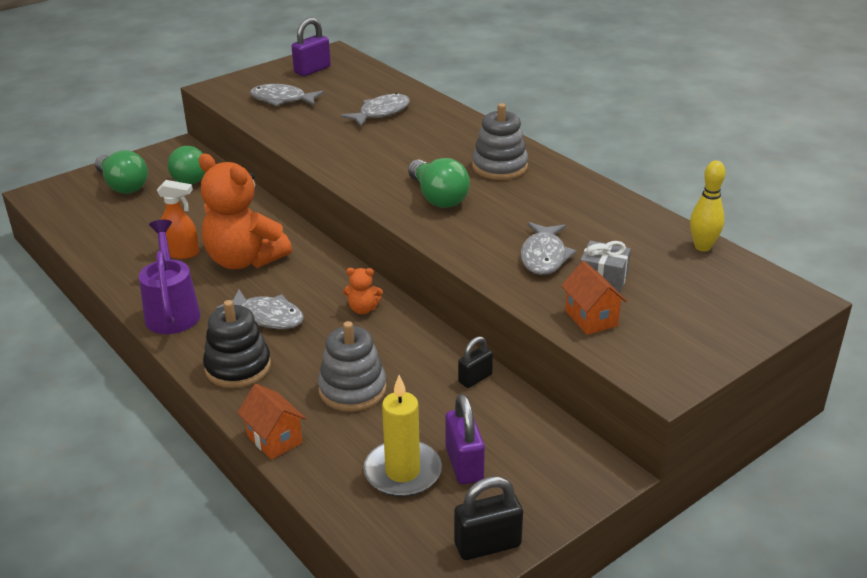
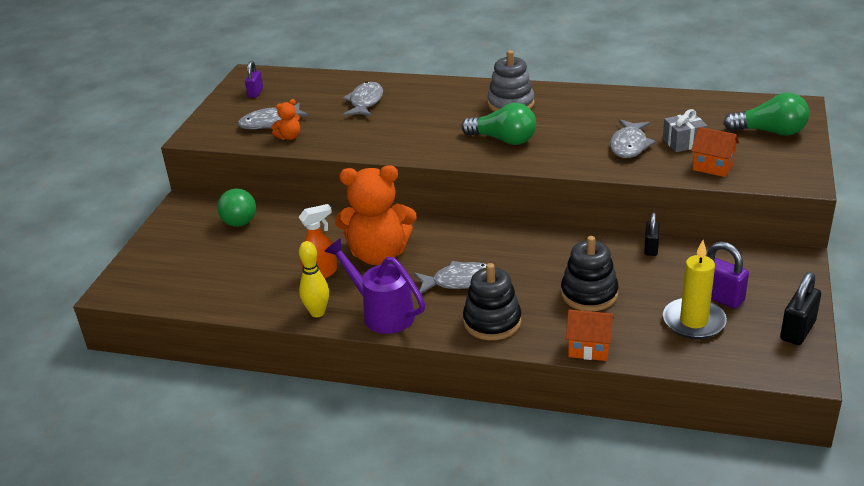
camera: 35 degrees left, 0 degrees up
green light bulb [95,150,148,194] -> green light bulb moved to [723,92,809,136]
purple padlock [292,18,331,76] -> purple padlock [245,61,263,98], size x0.66
grey stacking toy [318,321,387,412] -> black stacking toy [561,236,619,311]
orange teddy bear [343,268,383,314] -> orange teddy bear moved to [271,99,300,140]
grey fish [521,222,576,275] -> grey fish turned 45 degrees clockwise [610,119,656,158]
yellow bowling pin [690,160,725,252] -> yellow bowling pin moved to [299,241,329,317]

